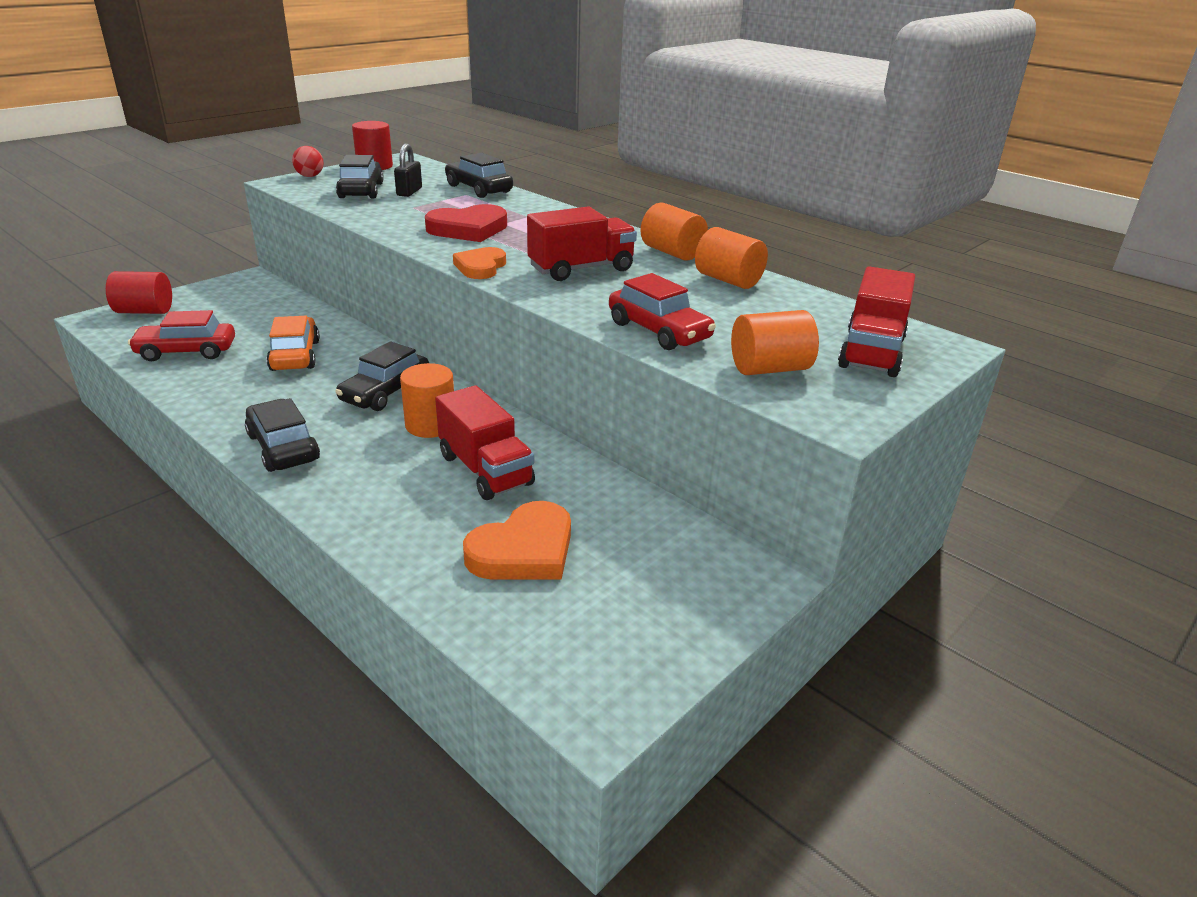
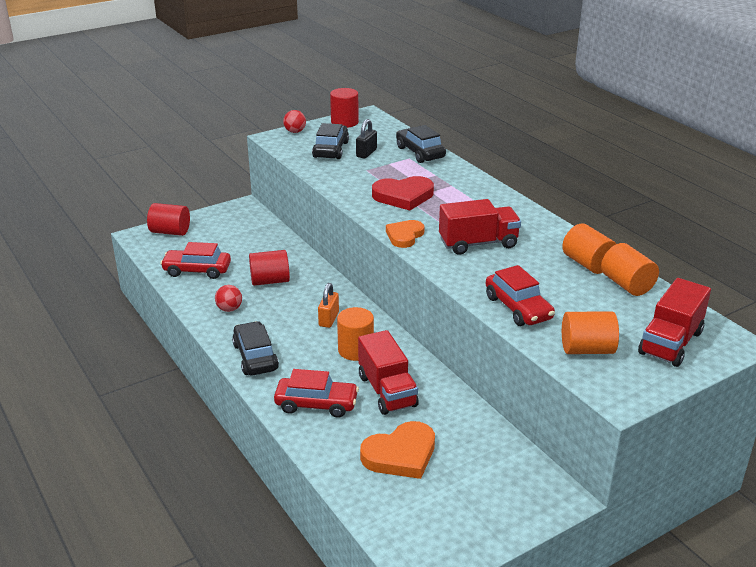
camera: 15 degrees right, 0 degrees up
orange car [266,316,320,371] -> red cylinder [249,250,290,286]
black car [335,341,429,411] -> orange padlock [318,283,339,328]
orange cylinder [641,203,708,261] -> orange cylinder moved to [601,243,659,296]
none -> red ball [215,285,242,312]
none -> red car [274,369,359,418]

